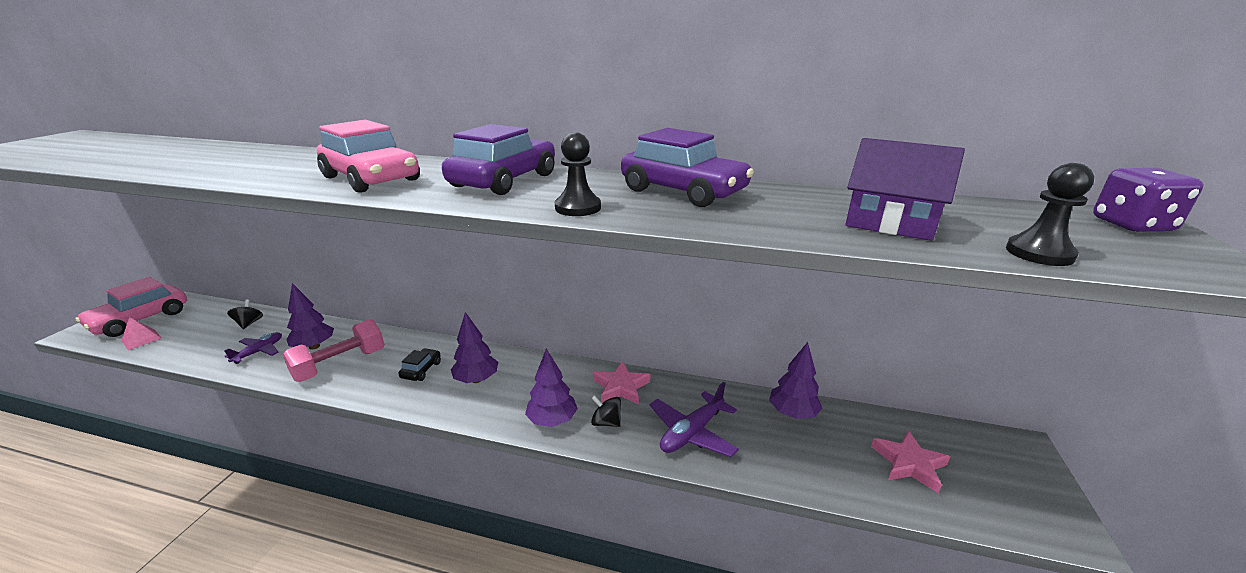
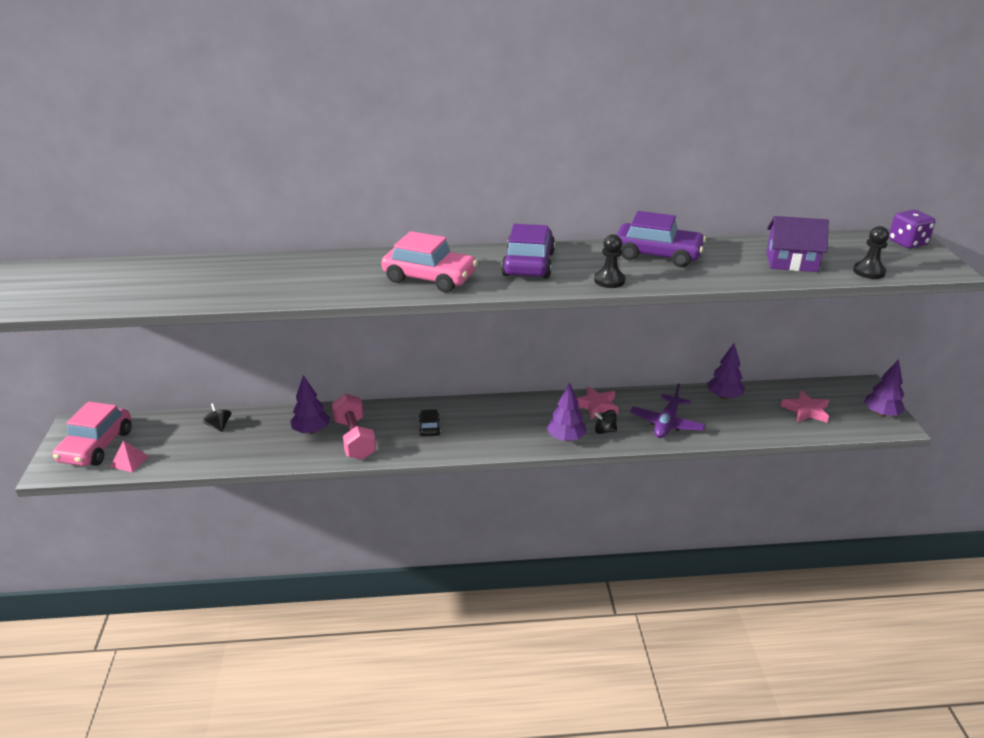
camera: 20 degrees left, 5 degrees up
purple plane [224,332,282,364] -> none
pink dumbbell [282,319,385,382] -> pink dumbbell turned 45 degrees counterclockwise [332,394,376,460]
purple tree [451,312,498,383] -> purple tree moved to [864,359,905,417]

